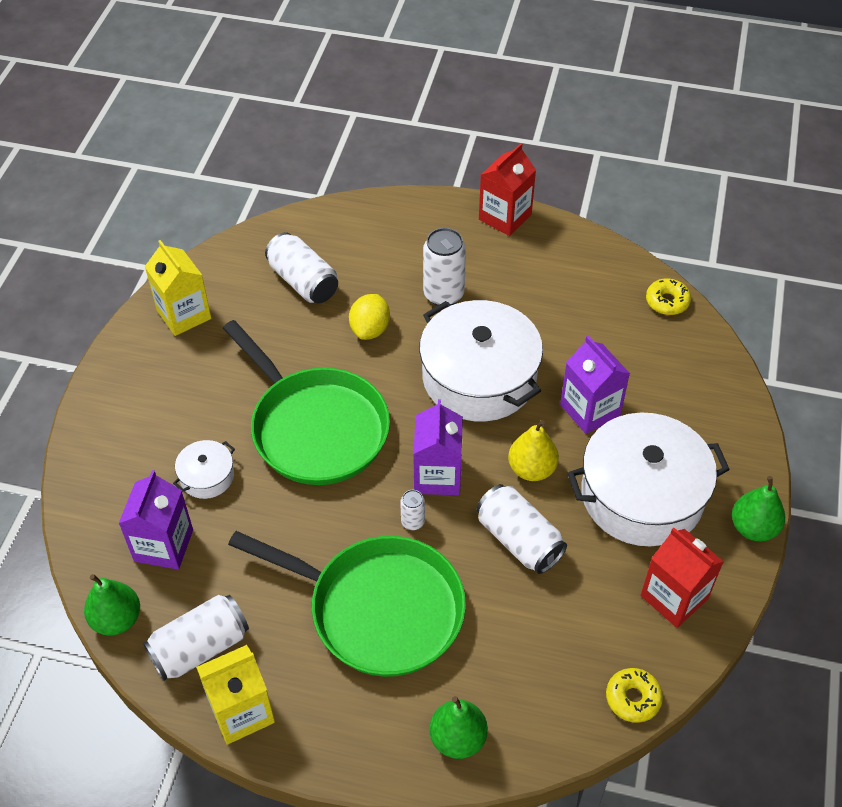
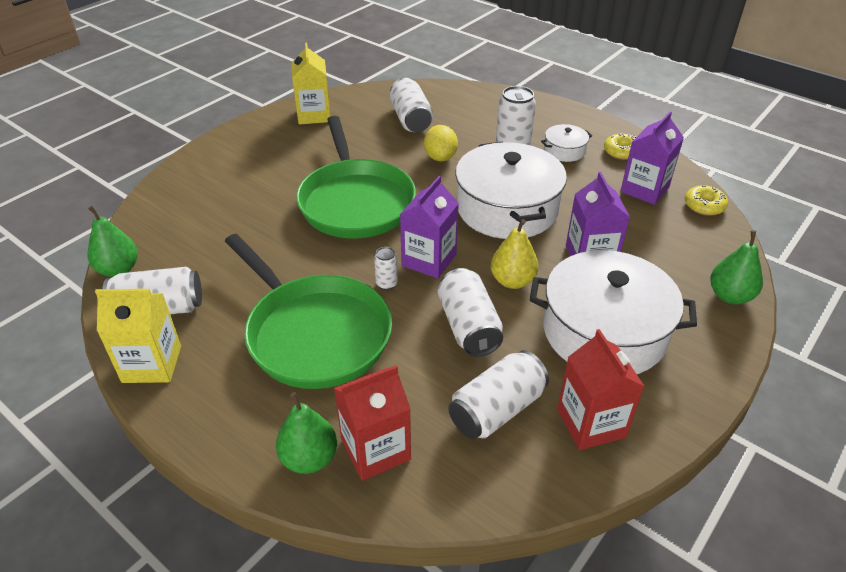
camera: 25 degrees right, 10 degrees down
purple carton [118,470,193,569] -> purple carton moved to [620,112,684,205]
white pot [173,440,235,499] -> white pot moved to [541,124,592,162]
yellow lemon [349,294,390,340] -> yellow lemon turned 45 degrees counterclockwise [424,125,458,161]
red carton [479,143,536,236] -> red carton moved to [334,365,411,481]
yellow donut [606,668,663,723] -> yellow donut moved to [604,134,636,160]
green pear [732,476,785,541] -> green pear moved to [710,230,763,304]
none -> white can [448,350,549,439]

